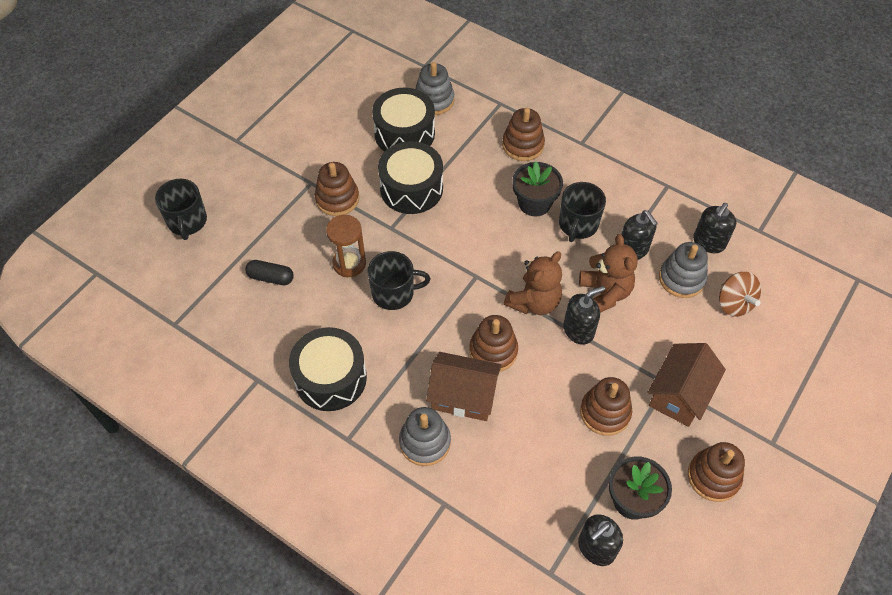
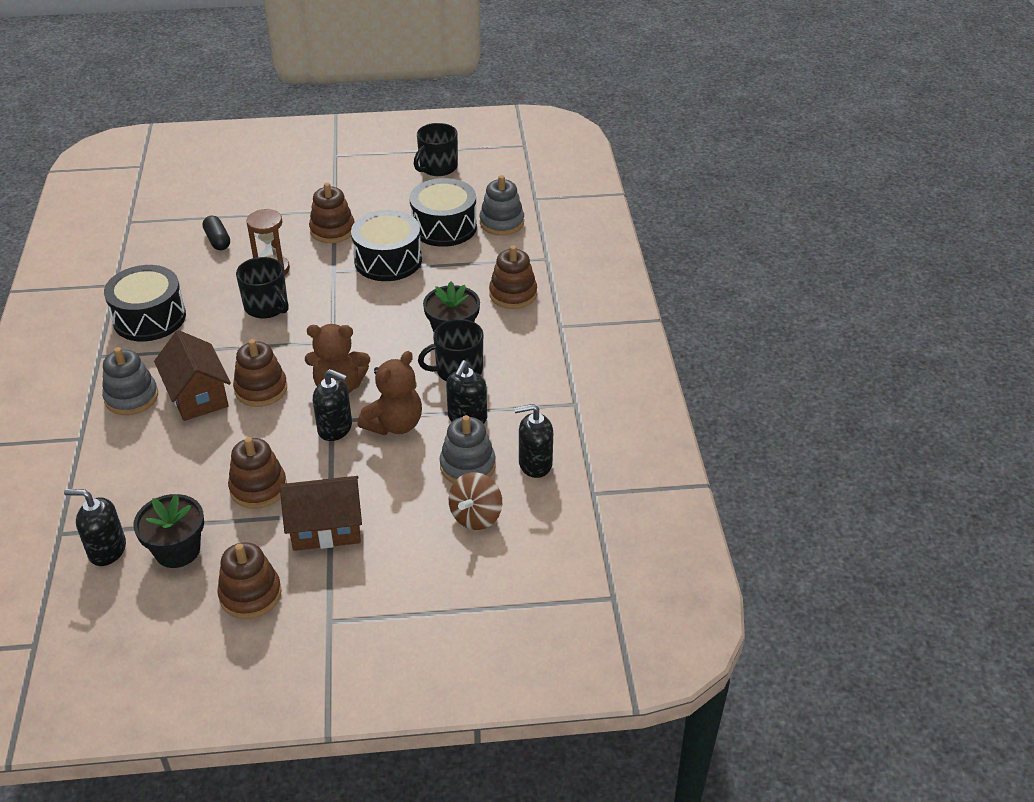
camera: 50 degrees right, 15 degrees down
black mug [155,179,207,240] -> black mug moved to [414,123,458,176]

